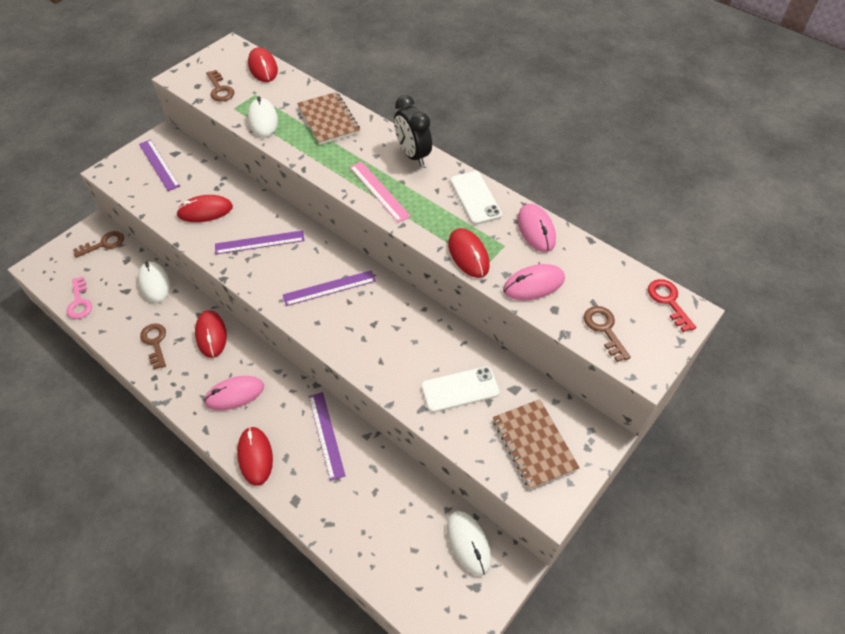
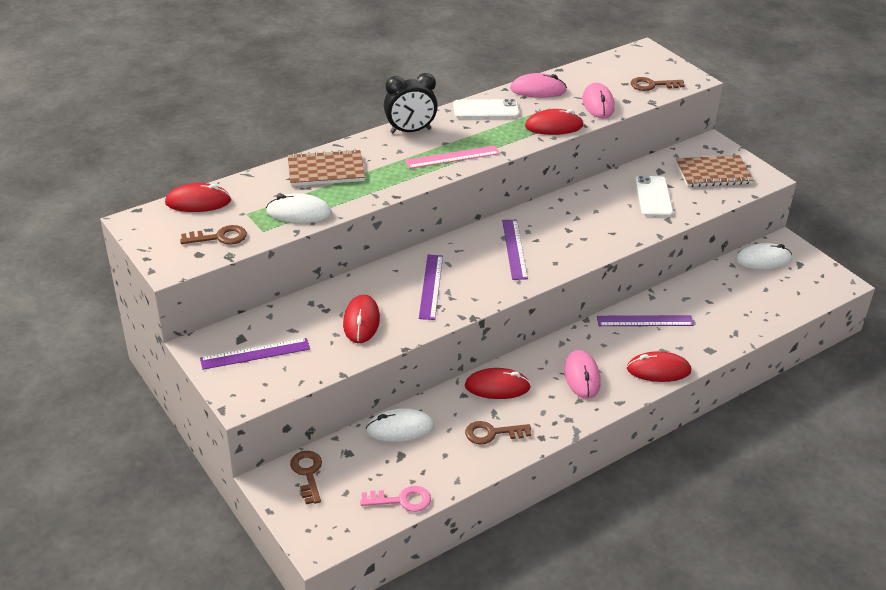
camera: 75 degrees left, 15 degrees down
red key [648,279,696,332] -> none

